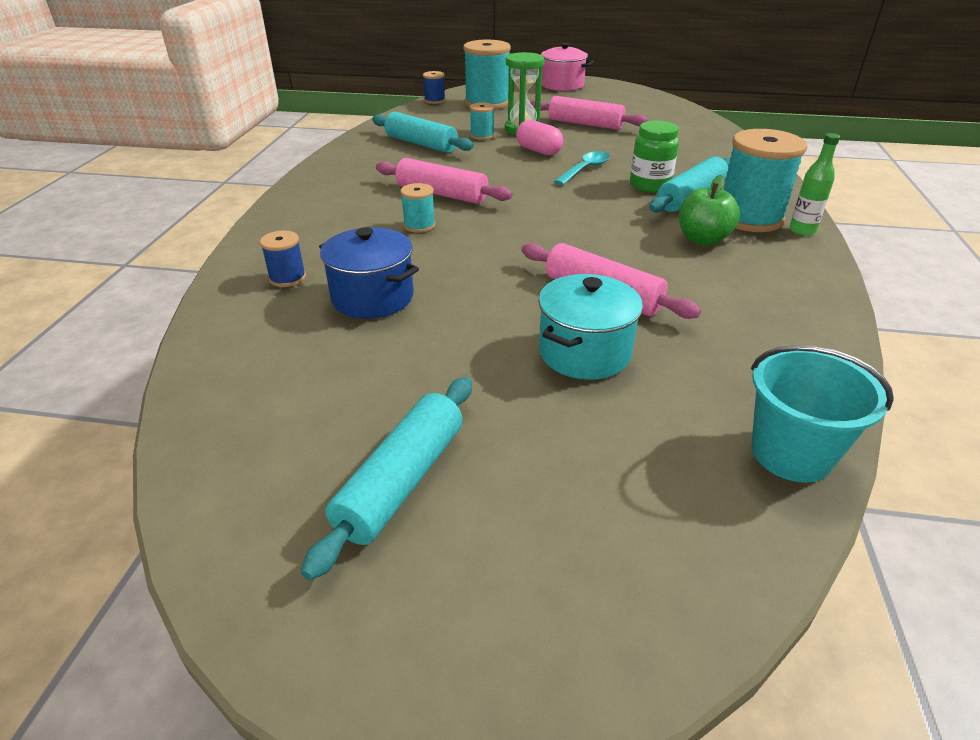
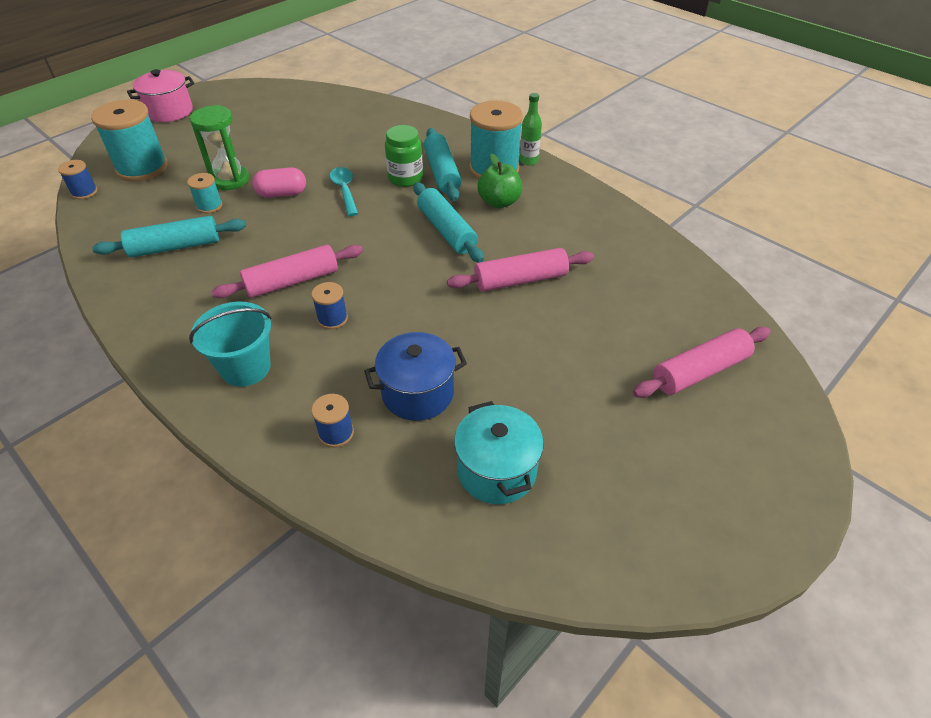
camera: 55 degrees left, 10 degrees up
turquoise rolling pin [301,377,472,580] -> turquoise rolling pin moved to [413,182,484,263]
turquoise spool [400,183,435,233] -> blue spool [311,282,348,329]
pink rolling pin [530,96,648,130] -> pink rolling pin moved to [633,327,771,398]
turquoise pot [539,274,643,380] -> turquoise pot moved to [454,401,544,504]
turquoise bucket [751,345,894,483] -> turquoise bucket moved to [189,302,272,387]

